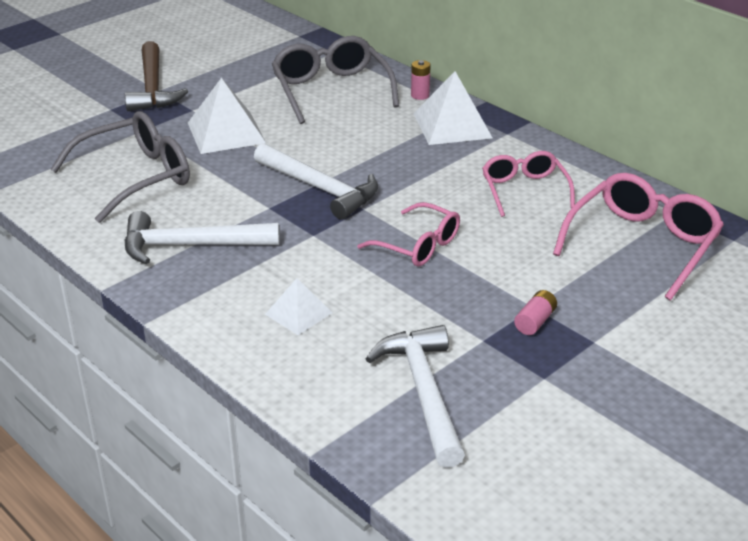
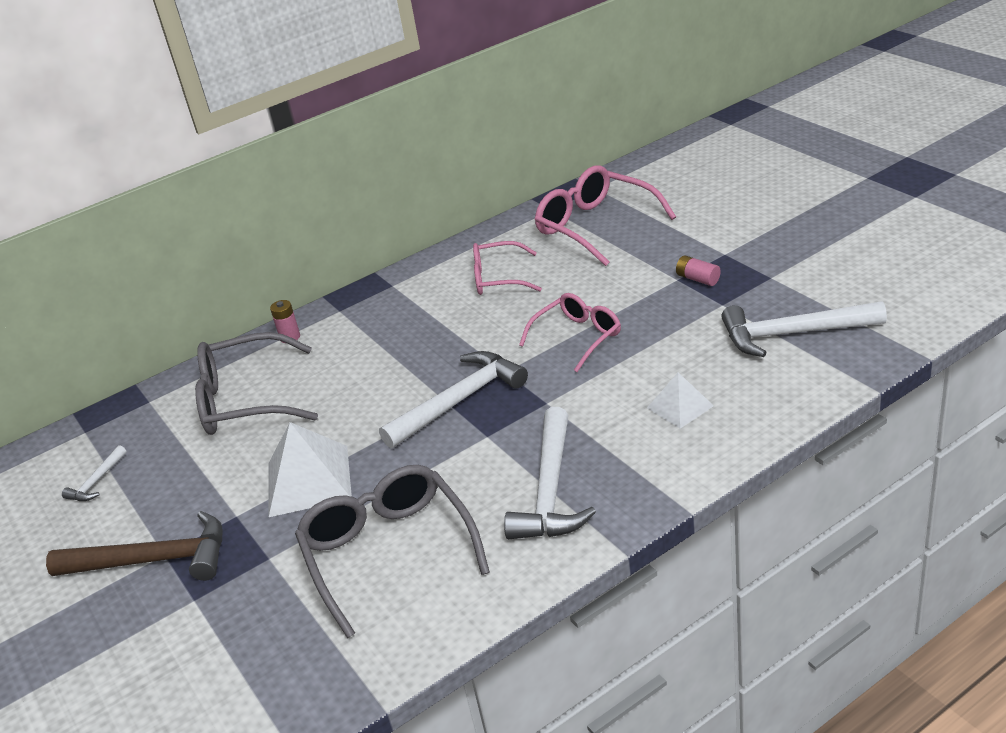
camera: 75 degrees left, 0 degrees up
white pyramid [414,71,493,145] -> none
none -> white hammer [62,445,127,501]

